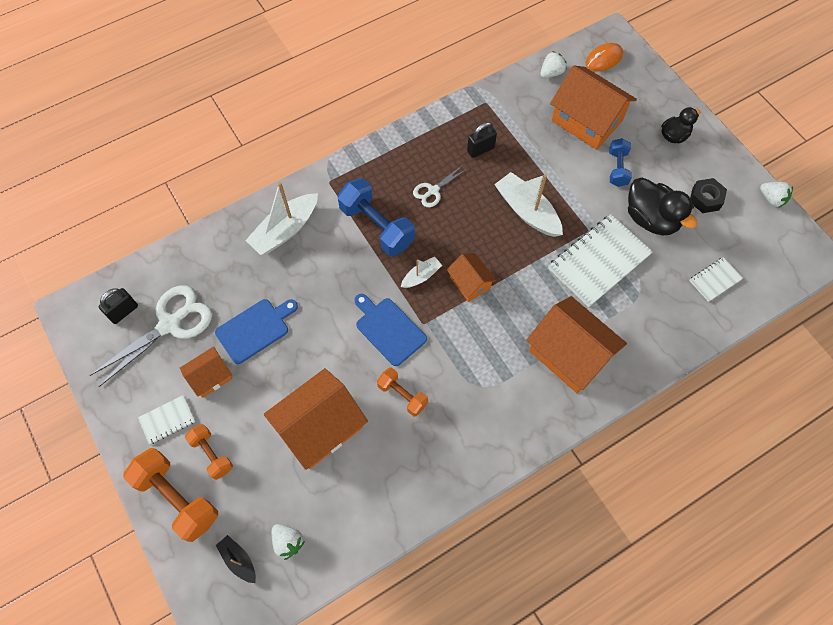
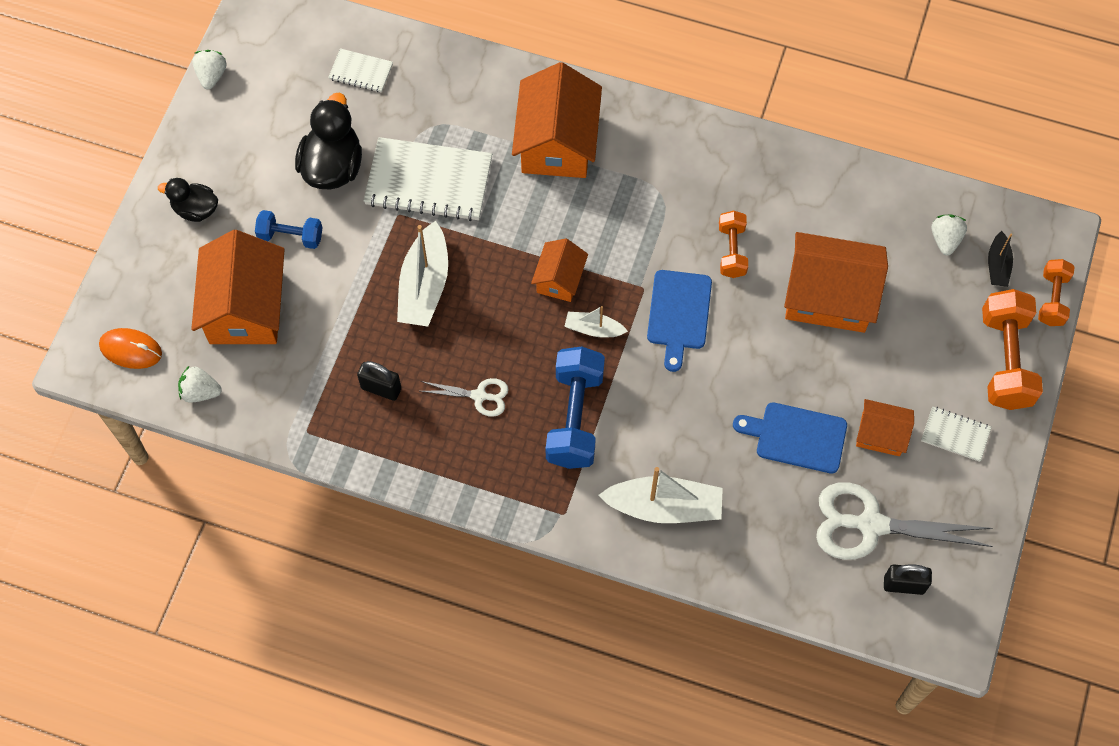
camera: 130 degrees left, 0 degrees up
orange dumbbell [185,424,233,480] -> orange dumbbell moved to [1038,259,1075,326]
blue dumbbell [609,138,632,187] -> blue dumbbell turned 45 degrees clockwise [255,210,322,249]
black nut [690,178,727,213] -> none

